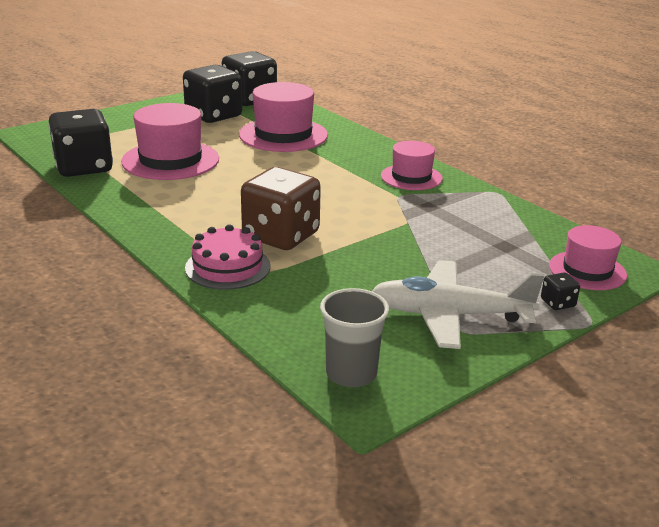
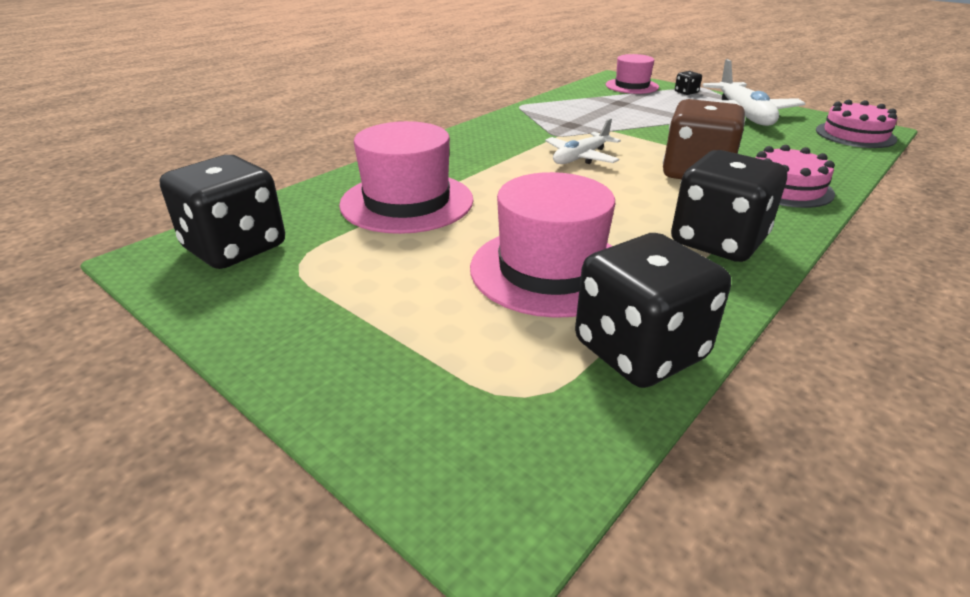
camera: 100 degrees left, 5 degrees up
black dice [183,65,242,123] -> black dice moved to [671,150,787,262]
grey cup [320,288,389,387] -> pink cake [816,100,897,148]
pink hat [381,141,443,190] -> none
none -> white plane [545,118,621,164]

